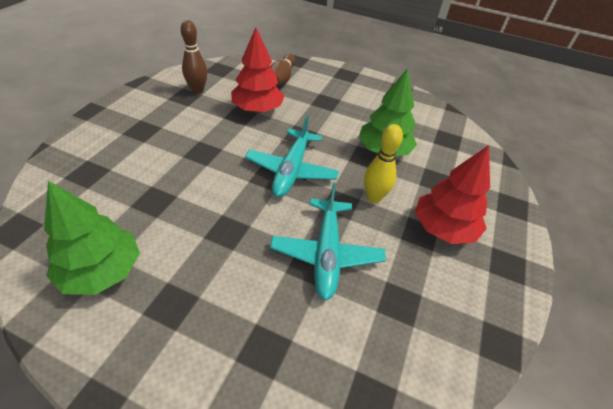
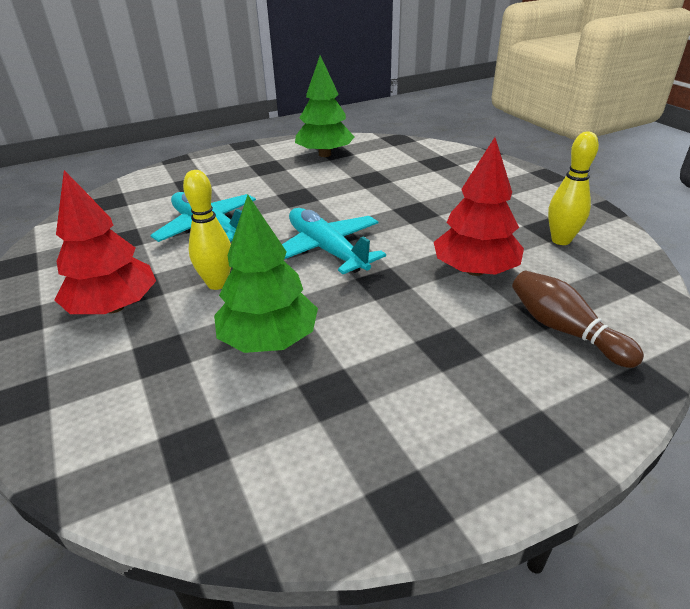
camera: 135 degrees right, 10 degrees down
brown bowling pin [181,20,207,94] -> yellow bowling pin [548,131,599,245]

